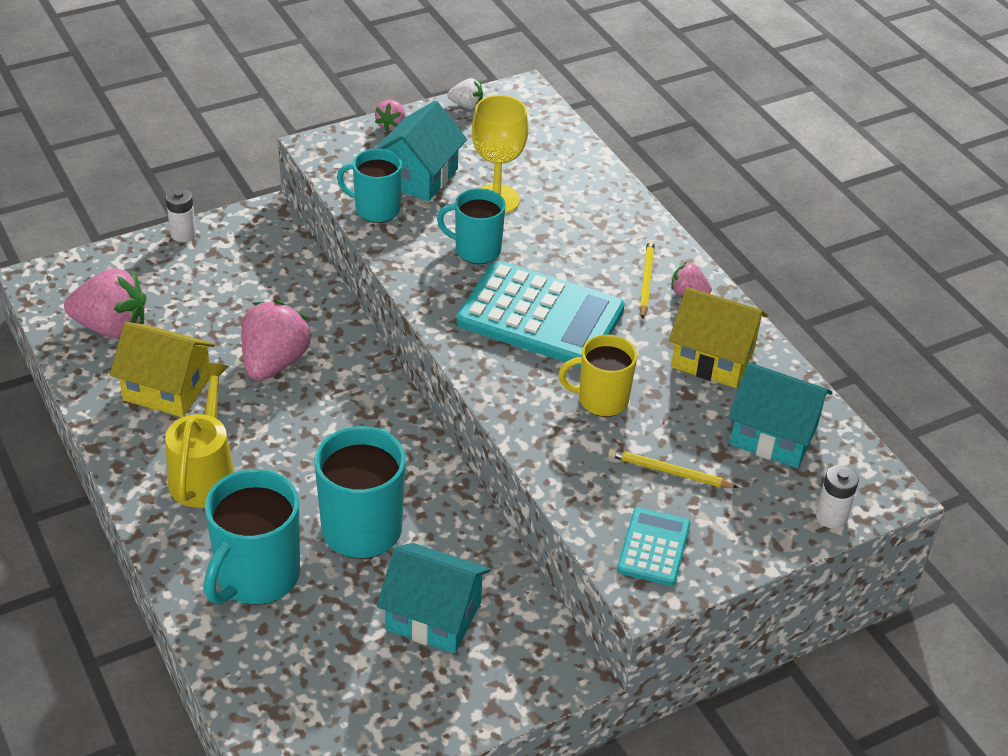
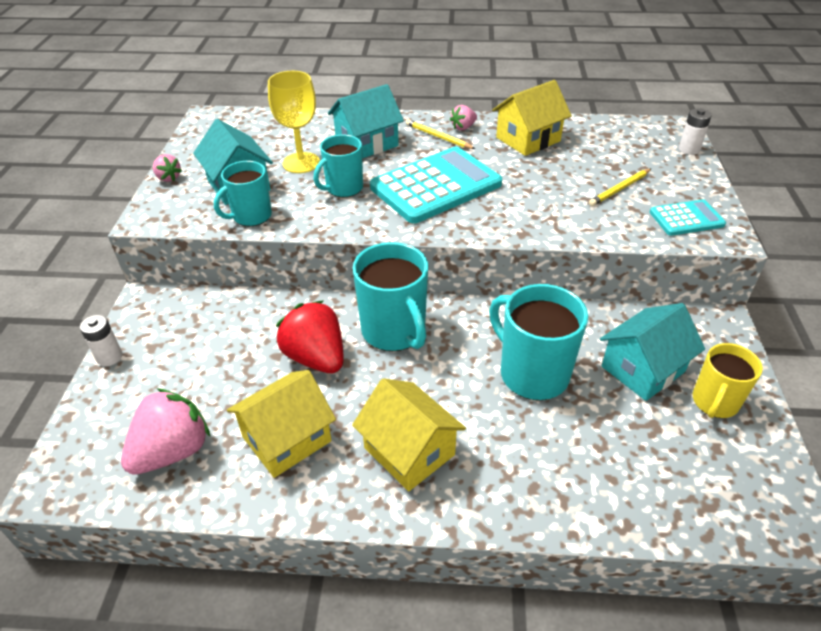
camera: 55 degrees left, 0 degrees up
yellow watering can [165,363,234,508] -> yellow house [352,378,466,491]
turquoise mug [204,469,300,605] -> turquoise mug moved to [353,242,428,351]
pink strawberry [241,300,312,381] -> red strawberry [276,300,344,373]
white strawberry [448,78,483,110] -> none
yellow mug [558,335,637,417] -> yellow mug moved to [693,343,763,418]
turquoise calculator [617,507,691,586] -> turquoise calculator turned 120 degrees clockwise [649,199,726,236]
turquoise house [728,362,832,468] -> turquoise house moved to [328,84,404,158]

